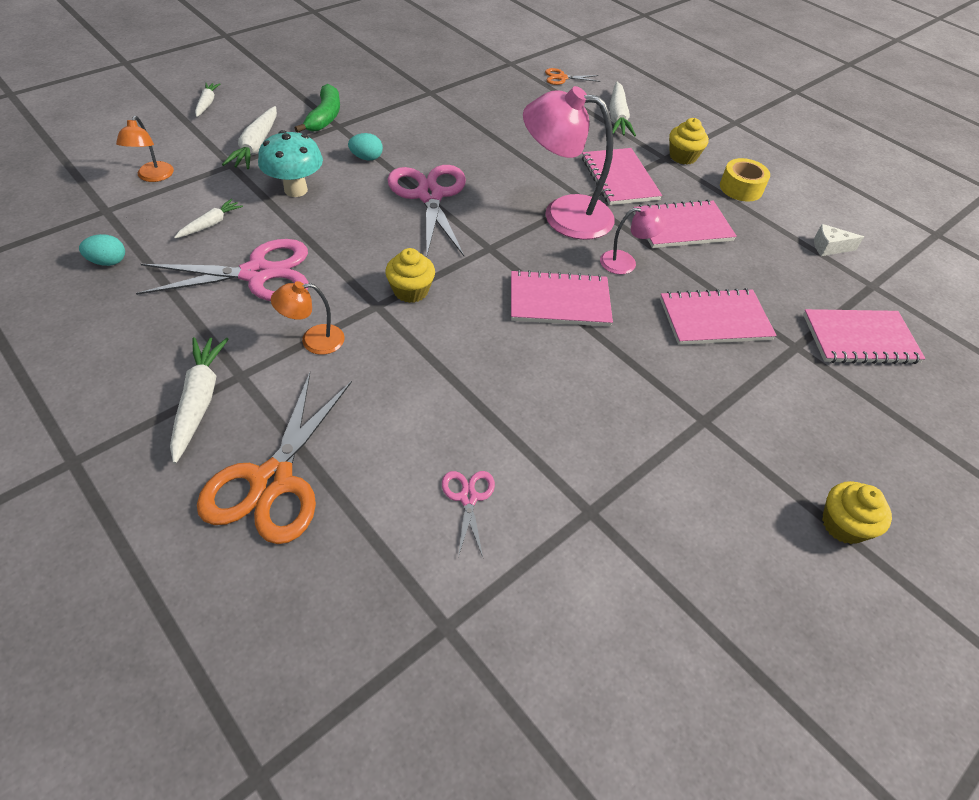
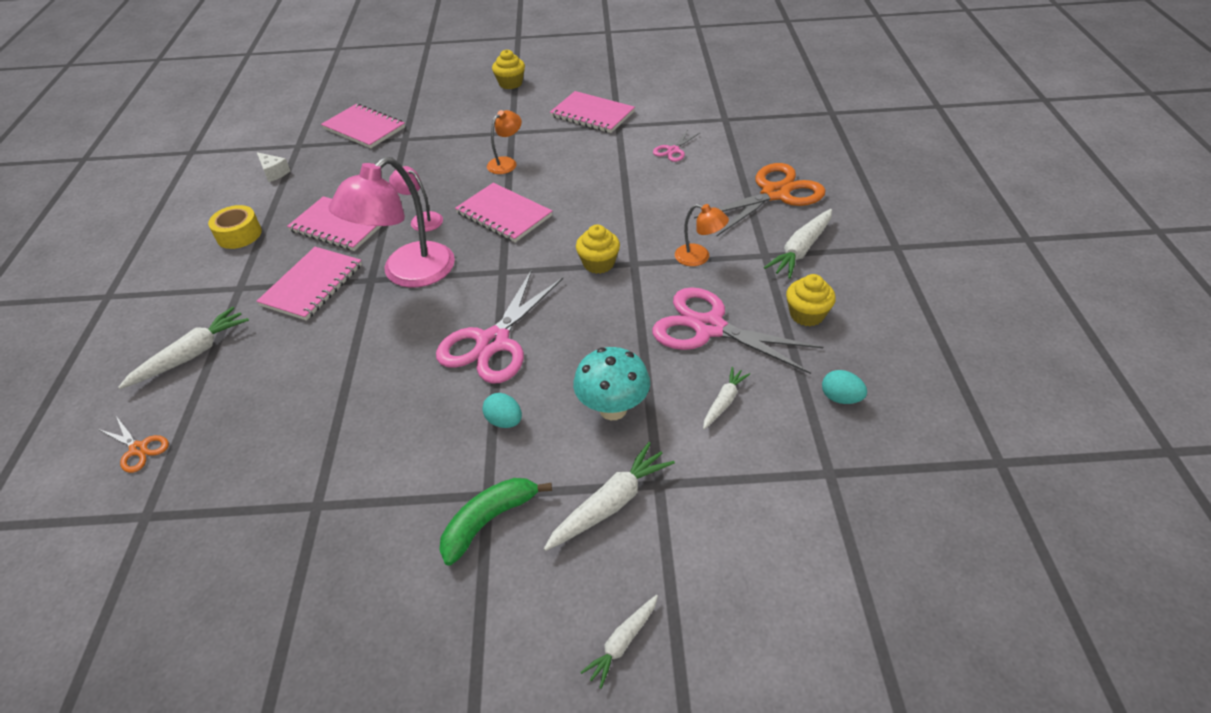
camera: 135 degrees left, 5 degrees down
orange lamp [116,116,174,182] -> orange lamp moved to [487,110,522,174]
white carrot [174,199,243,238] -> white carrot turned 135 degrees clockwise [703,367,750,430]
pink lamp [523,86,615,240] -> pink lamp turned 75 degrees clockwise [328,157,455,288]
pink notebook [660,288,777,345] -> pink notebook moved to [550,91,635,133]
yellow cupcake [669,118,709,165] -> yellow cupcake moved to [786,274,836,326]

